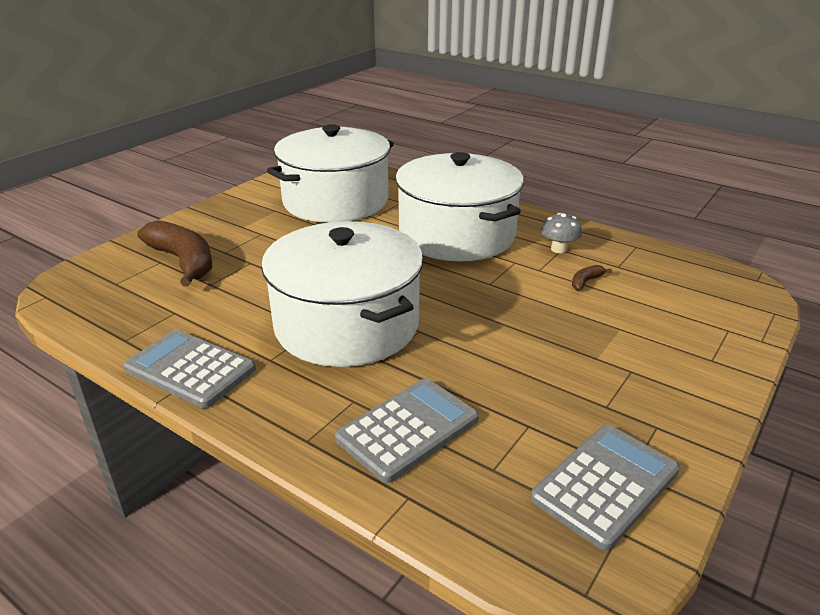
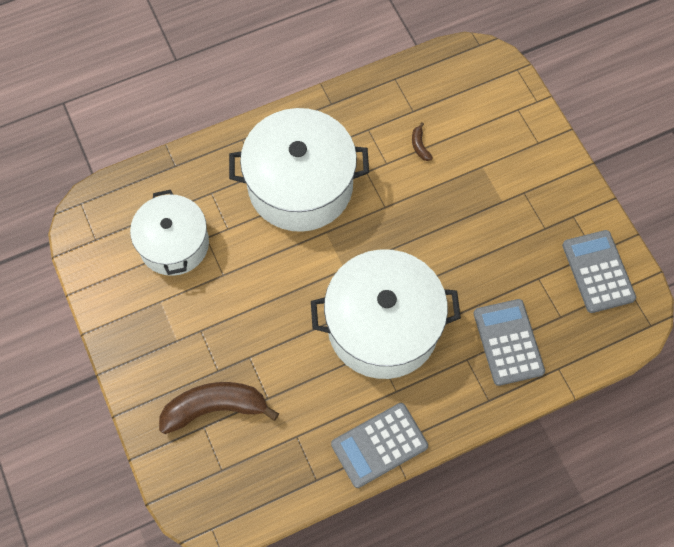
camera: 60 degrees left, 35 degrees up
white pot [267,124,394,223] -> white pot [130,190,209,276], size x0.65
grey mushroom [541,213,582,253] -> none

